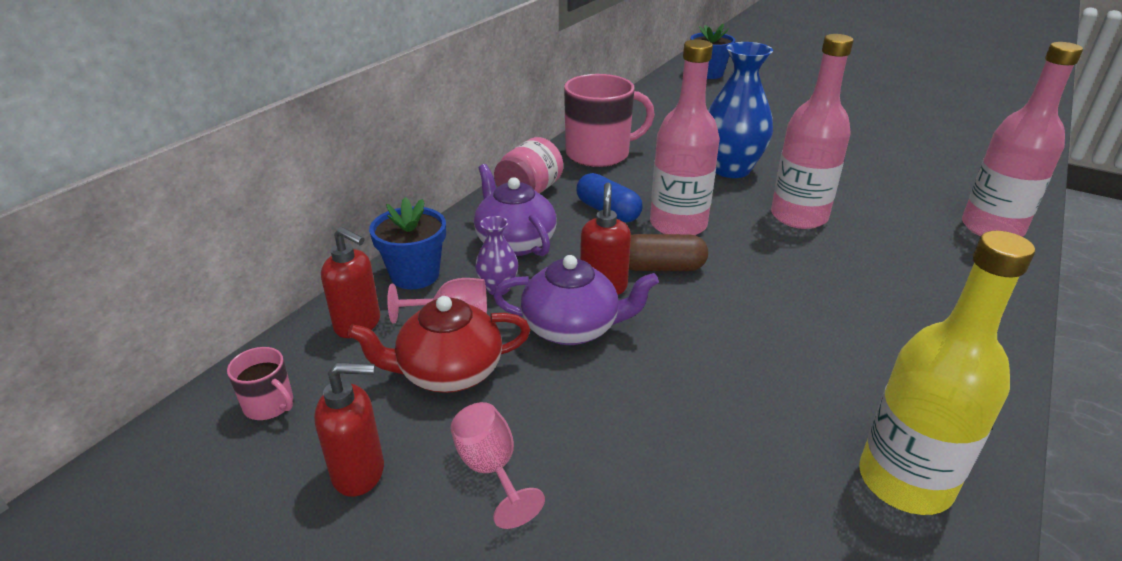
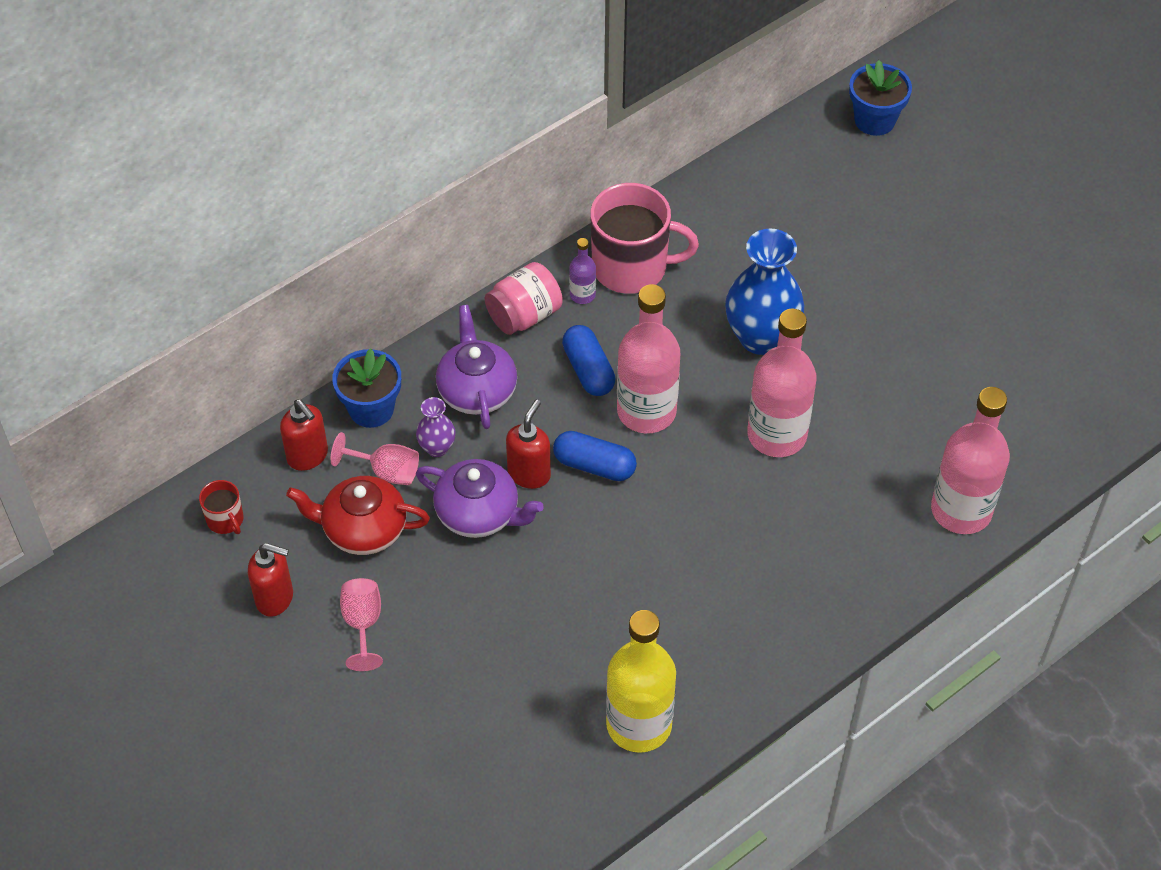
camera: 20 degrees right, 20 degrees up
pink mug [227,347,293,420] -> red mug [199,480,244,534]
brown capsule [629,234,708,271] -> blue capsule [553,431,637,481]
none -> purple bottle [569,238,596,304]

